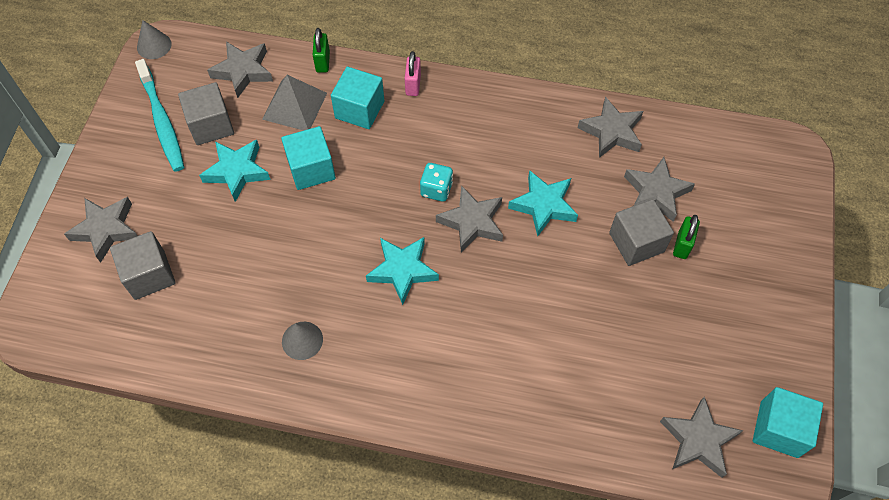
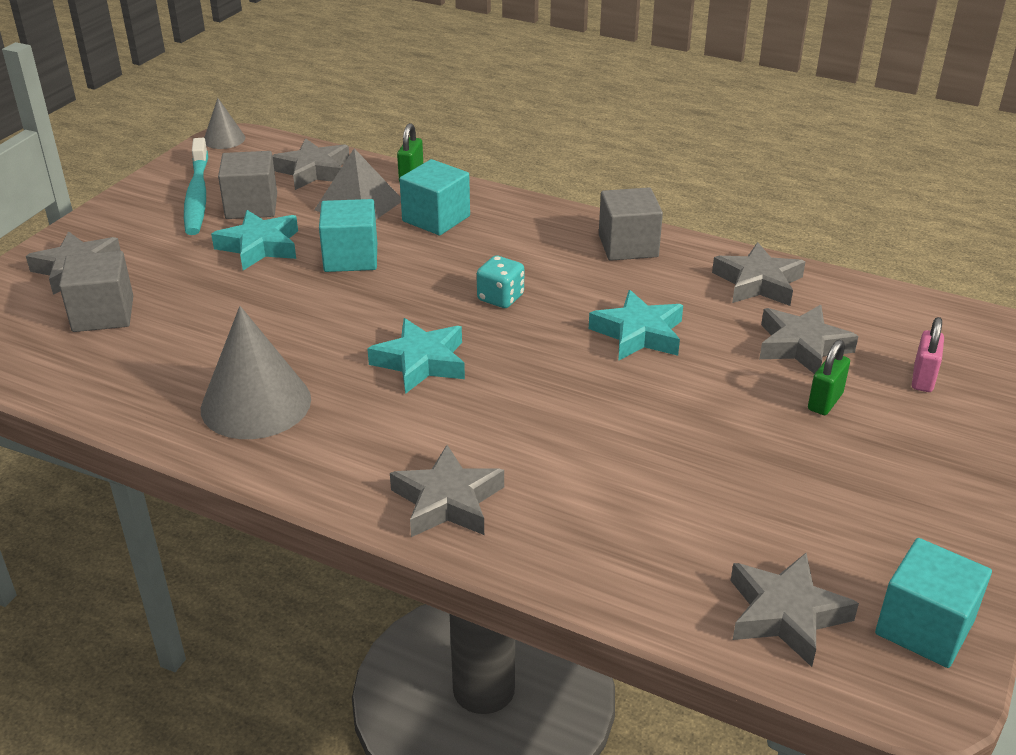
camera: 15 degrees right, 25 degrees down
grey cone [282,322,323,360] -> grey cone [201,306,311,439], size x1.90
pink padlock [405,51,421,96] -> pink padlock moved to [912,317,944,392]
grey star [436,185,503,253] -> grey star moved to [390,445,504,537]
grey cube [609,199,674,266] -> grey cube moved to [599,188,663,261]

